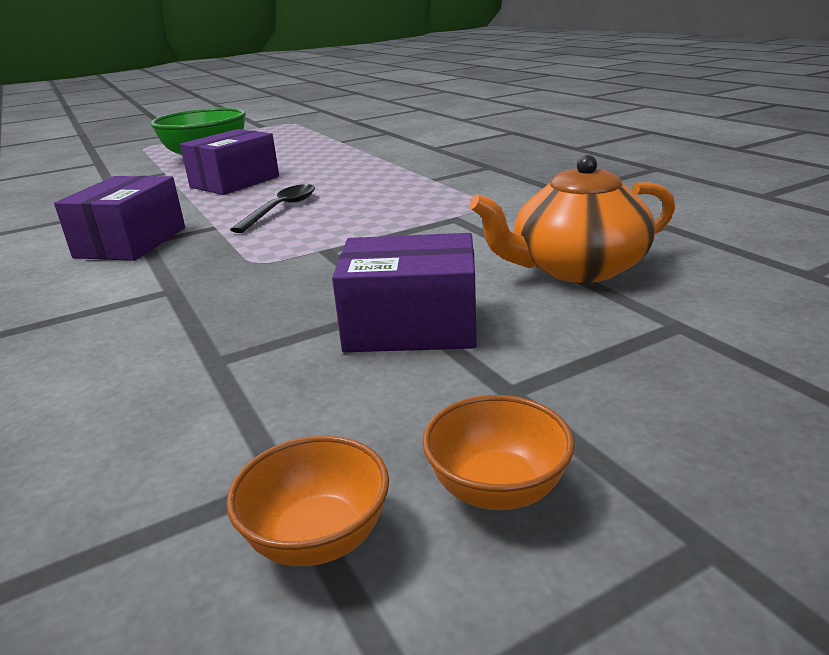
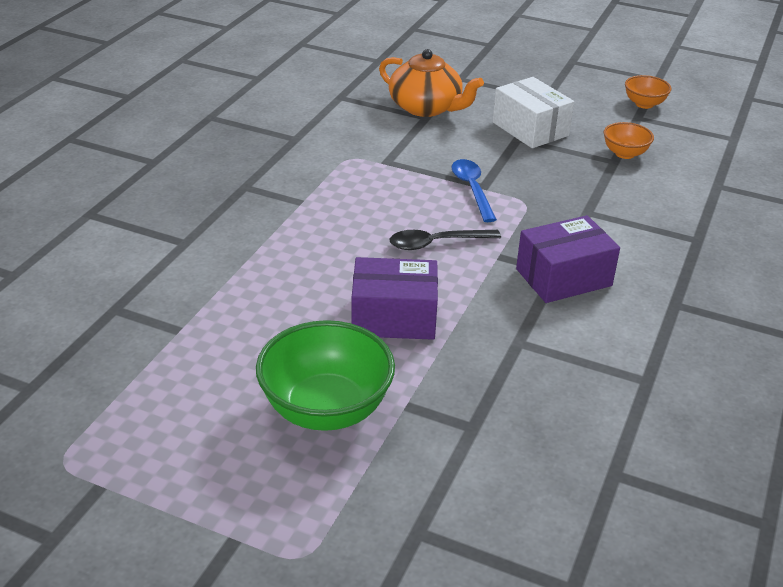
camera: 130 degrees left, 10 degrees up
purple box [332,233,477,352] -> white box [492,77,574,148]
orange bowl [422,395,575,510] -> orange bowl moved to [603,122,654,159]
none -> blue spoon [451,159,497,222]

